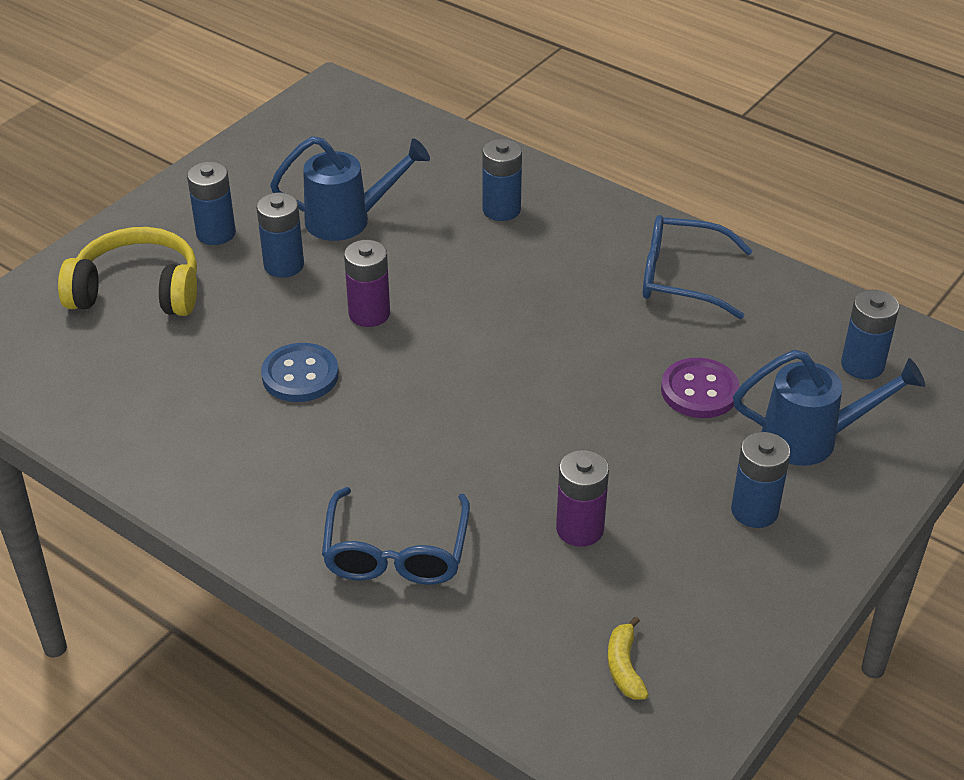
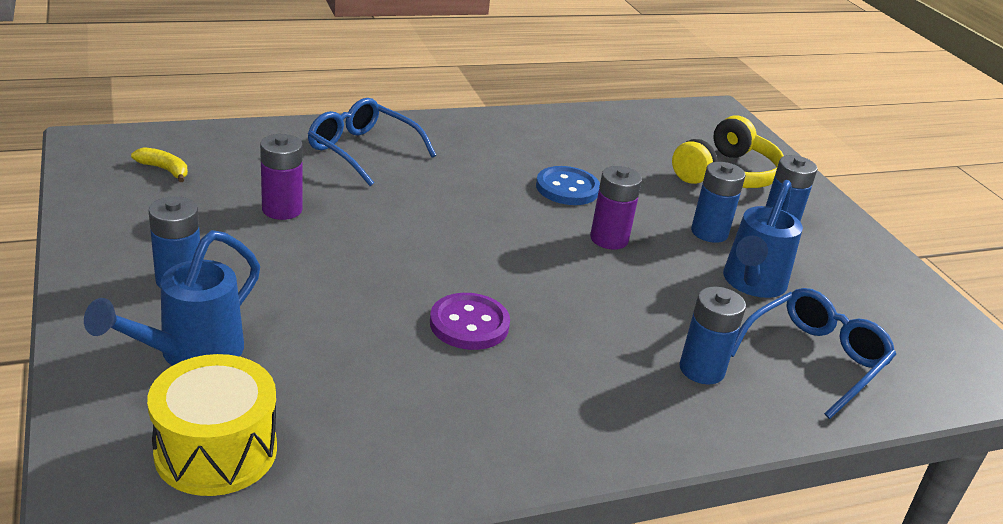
camera: 120 degrees right, 10 degrees down
blue glasses [643,215,752,319] -> blue glasses moved to [731,288,896,419]
purple button [661,358,740,418] -> purple button moved to [430,293,510,350]
blue battery [841,290,899,379] -> yellow drum [147,354,277,496]

